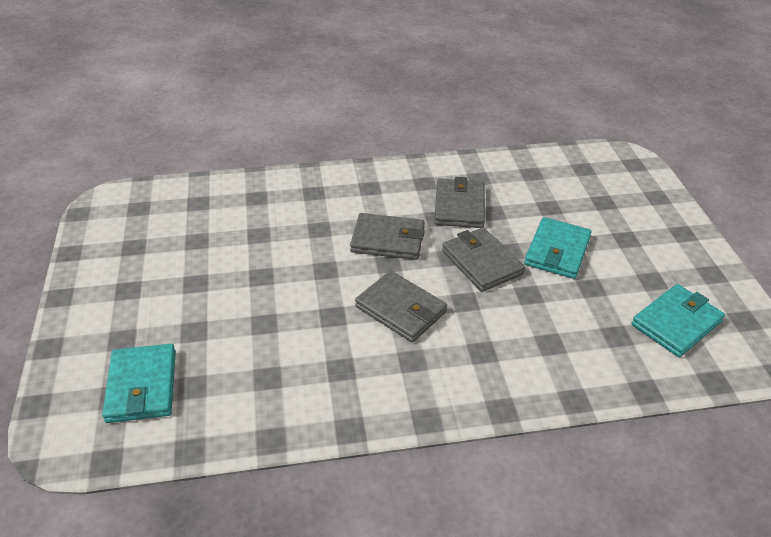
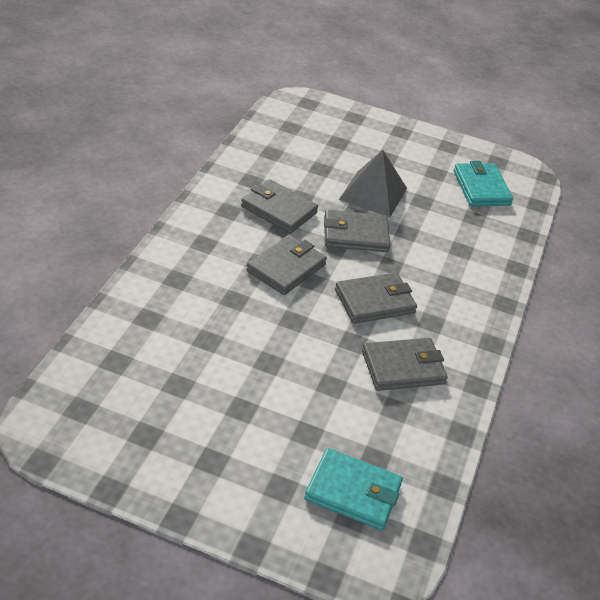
camera: 65 degrees left, 0 degrees up
turquoise wallet [524,217,591,279] -> grey pyramid [339,150,407,217]
none -> grey wallet [362,338,448,391]

